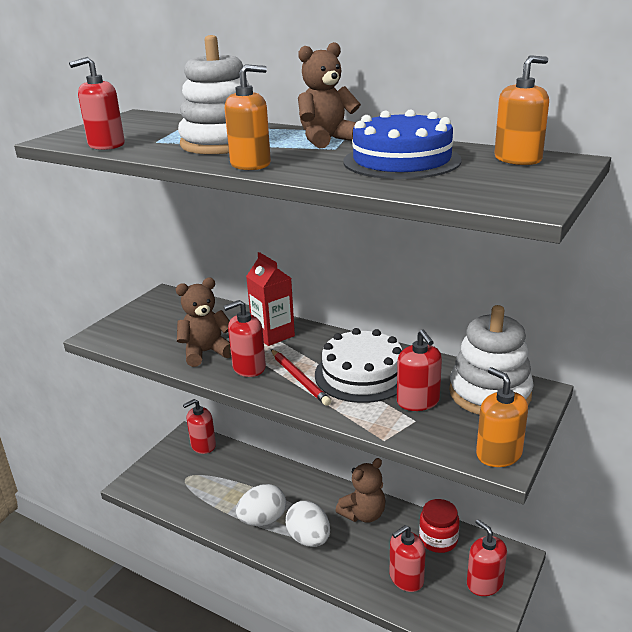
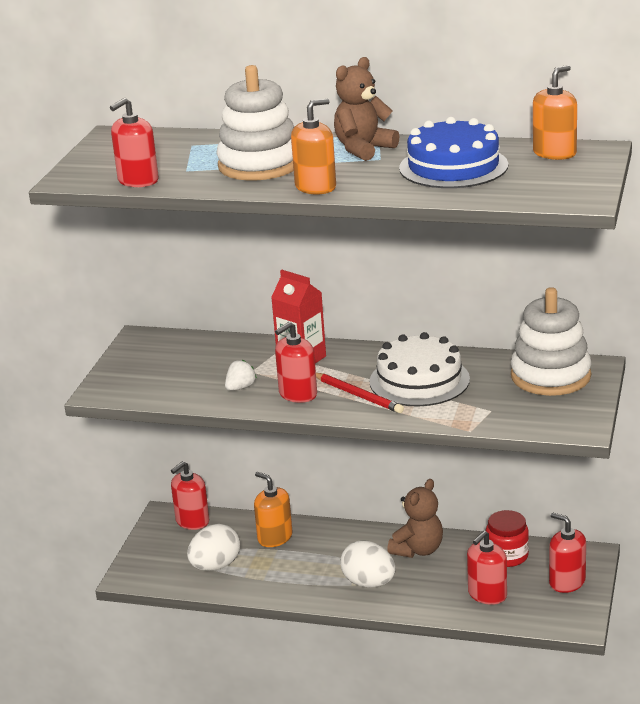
camera: 15 degrees left, 0 degrees up
brown teddy bear [176,278,231,367] -> white strawberry [225,360,257,391]
white egg [236,484,286,526] -> white egg moved to [187,524,240,571]
red soap dispenser [397,330,442,411] -> none
orange soap dispenser [476,367,528,467] -> orange soap dispenser moved to [254,472,293,547]

